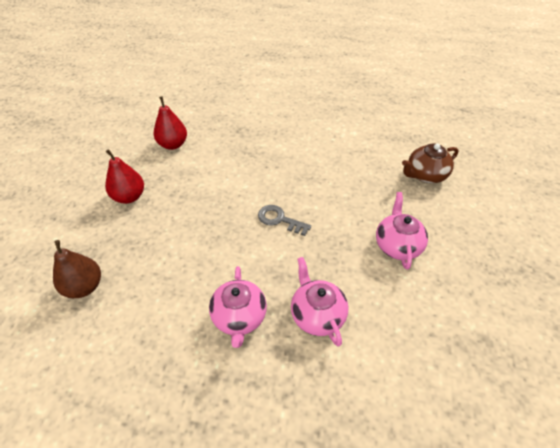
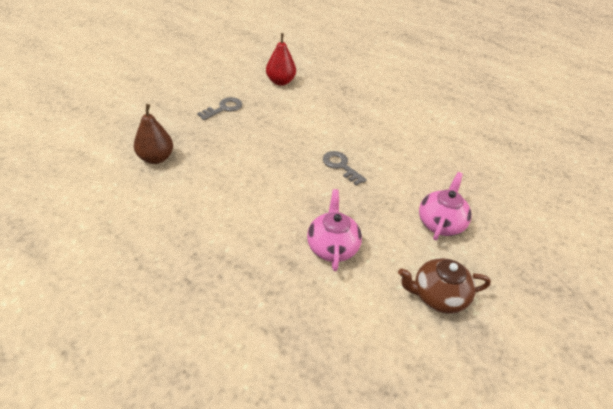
camera: 20 degrees right, 5 degrees down
red pear [105,149,144,204] -> grey key [197,97,242,120]
pink teapot [209,266,267,348] -> none
brown teapot [402,144,458,183] -> brown teapot moved to [398,258,491,314]

